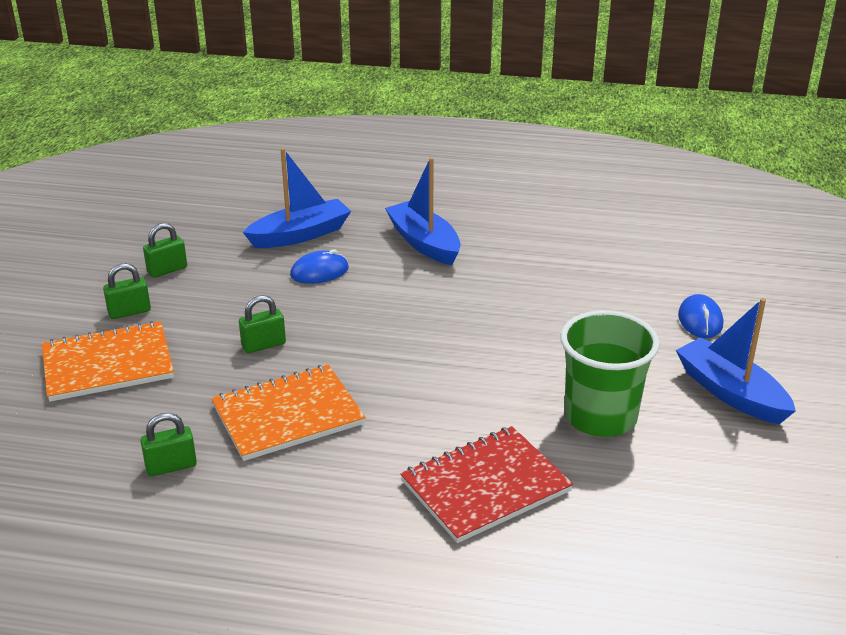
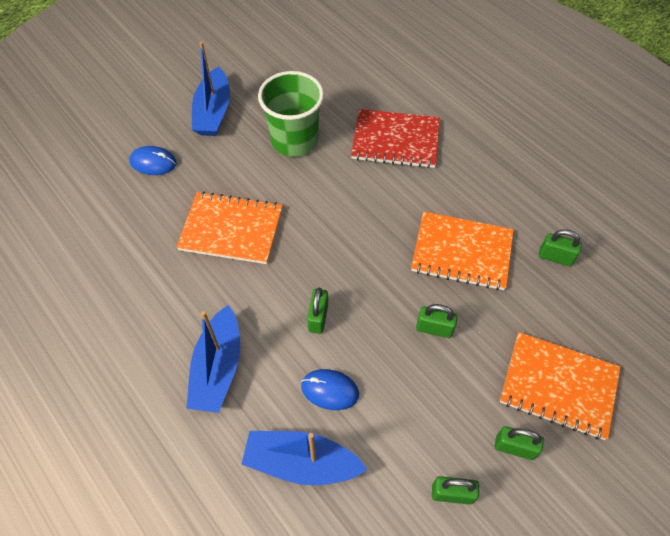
camera: 140 degrees left, 25 degrees up
blue mouse [678,294,723,338] -> blue mouse turned 60 degrees clockwise [129,146,177,175]
none -> orange notebook [177,191,283,264]
none -> green padlock [307,288,328,334]

